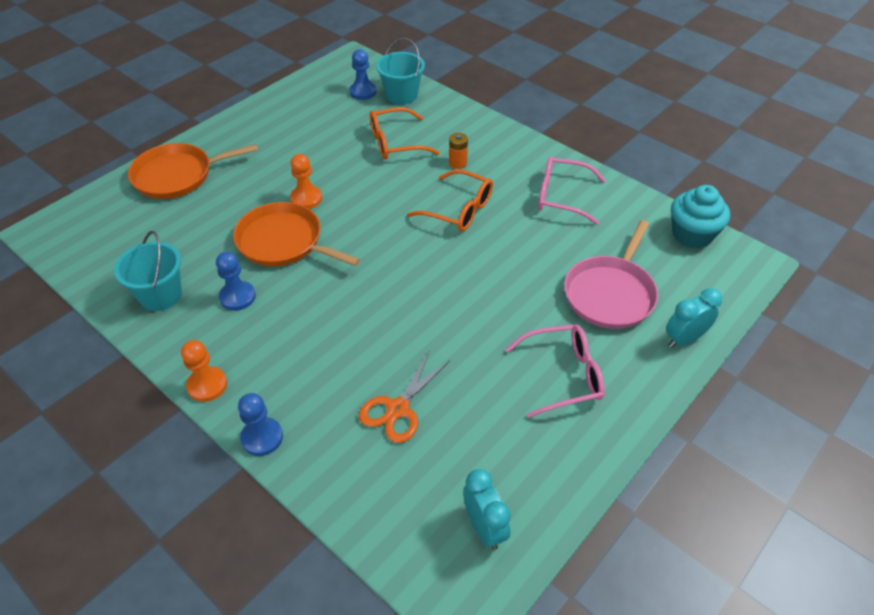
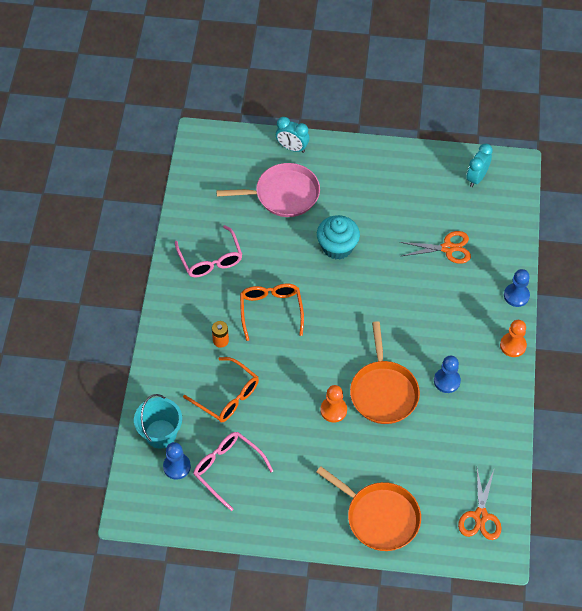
camera: 125 degrees left, 10 degrees up
turquoise bucket [114,231,182,311] -> none
pink glasses [505,325,605,418] -> pink glasses moved to [193,432,273,511]
turquoise cupcake [671,185,730,248] -> turquoise cupcake moved to [317,215,360,259]
none -> orange scissors [458,468,502,540]

